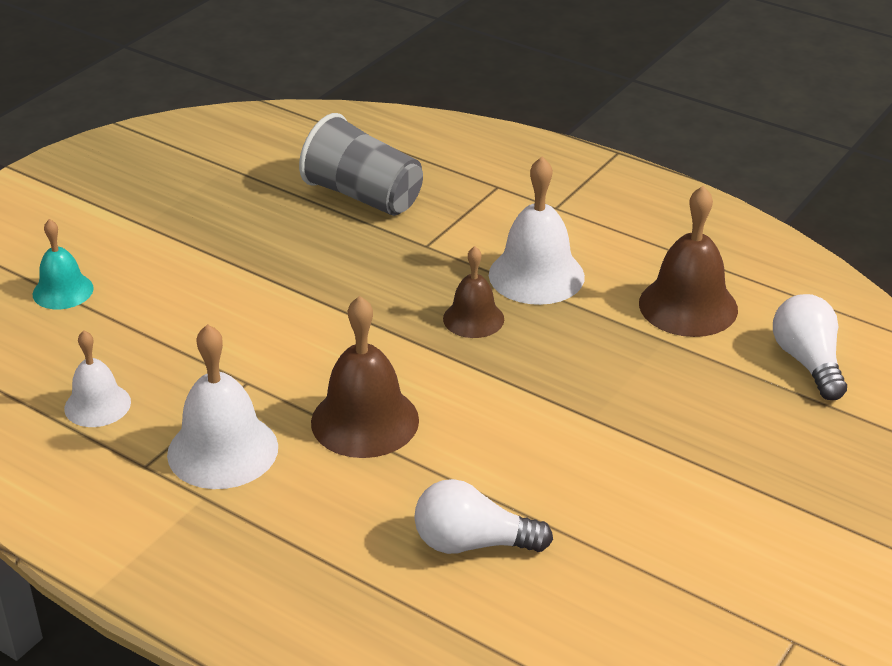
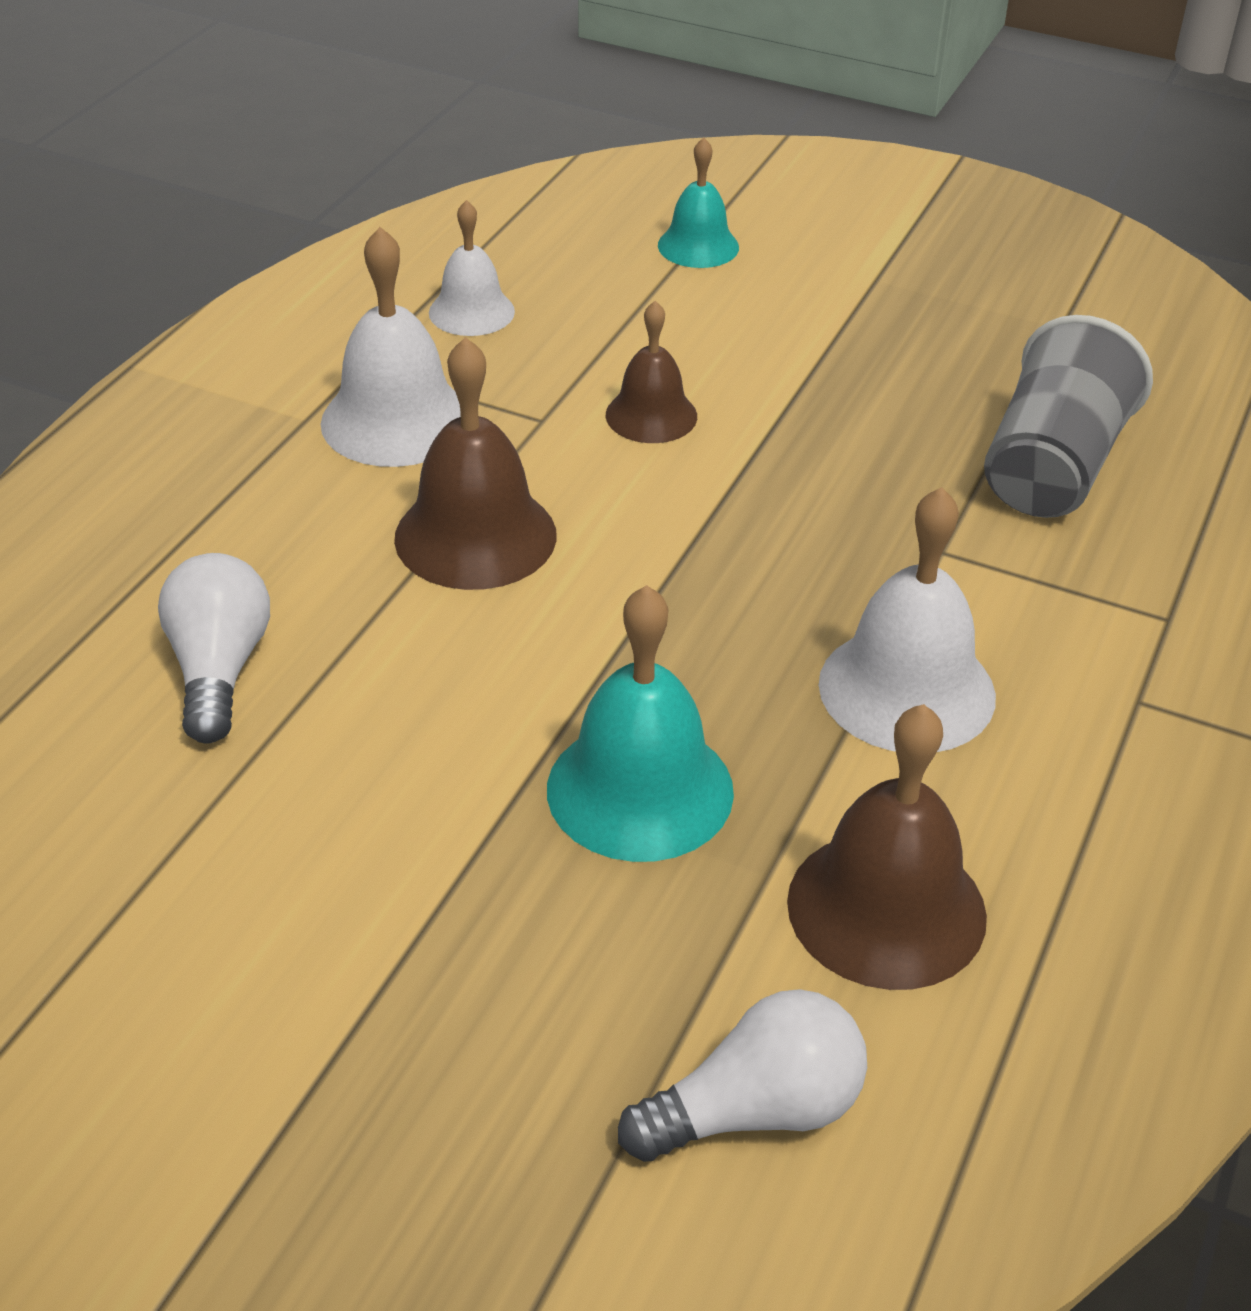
camera: 80 degrees right, 5 degrees up
brown bell [443,246,504,338] -> brown bell moved to [606,301,697,443]
none -> turquoise bell [547,585,734,862]

